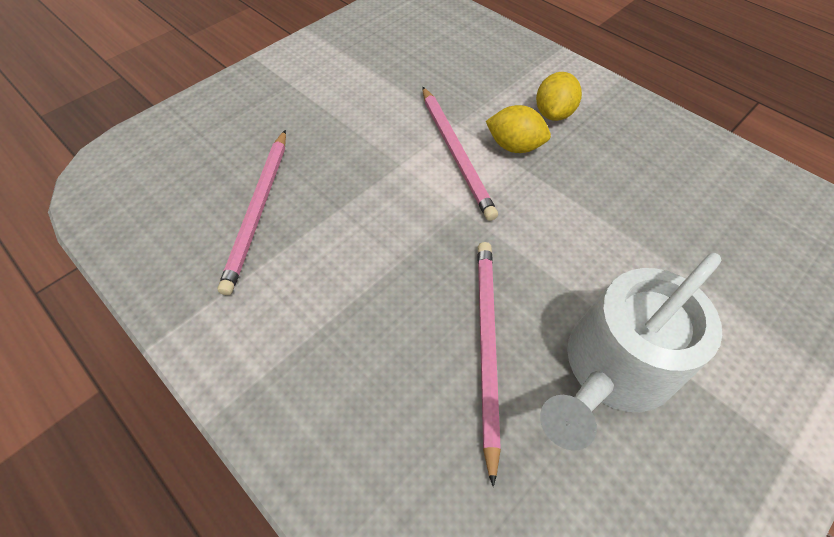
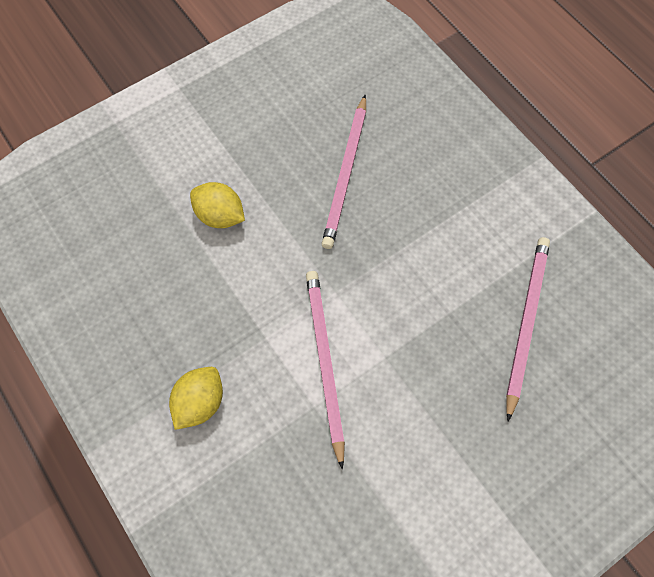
camera: 170 degrees left, 10 degrees up
yellow lemon [486,105,551,153] -> yellow lemon moved to [190,182,245,228]
white watering can [540,253,722,450] -> none

